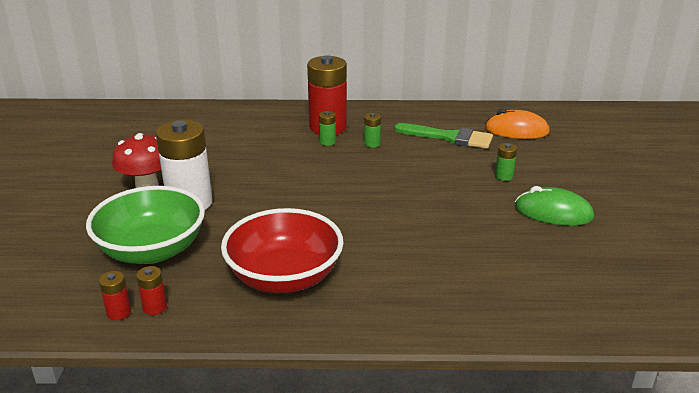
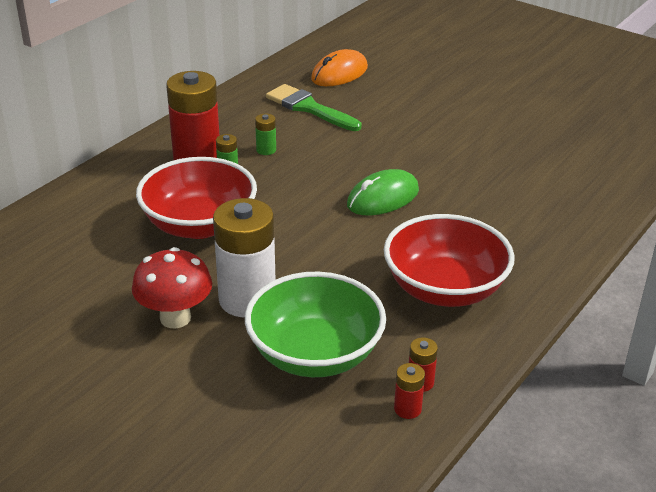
camera: 55 degrees left, 5 degrees up
green brush [394,123,493,149] -> green brush turned 105 degrees counterclockwise [266,84,361,131]
green battery [495,143,517,181] -> none
green mouse [515,186,594,226] -> green mouse moved to [347,169,419,215]
none -> red bowl [136,157,257,239]

